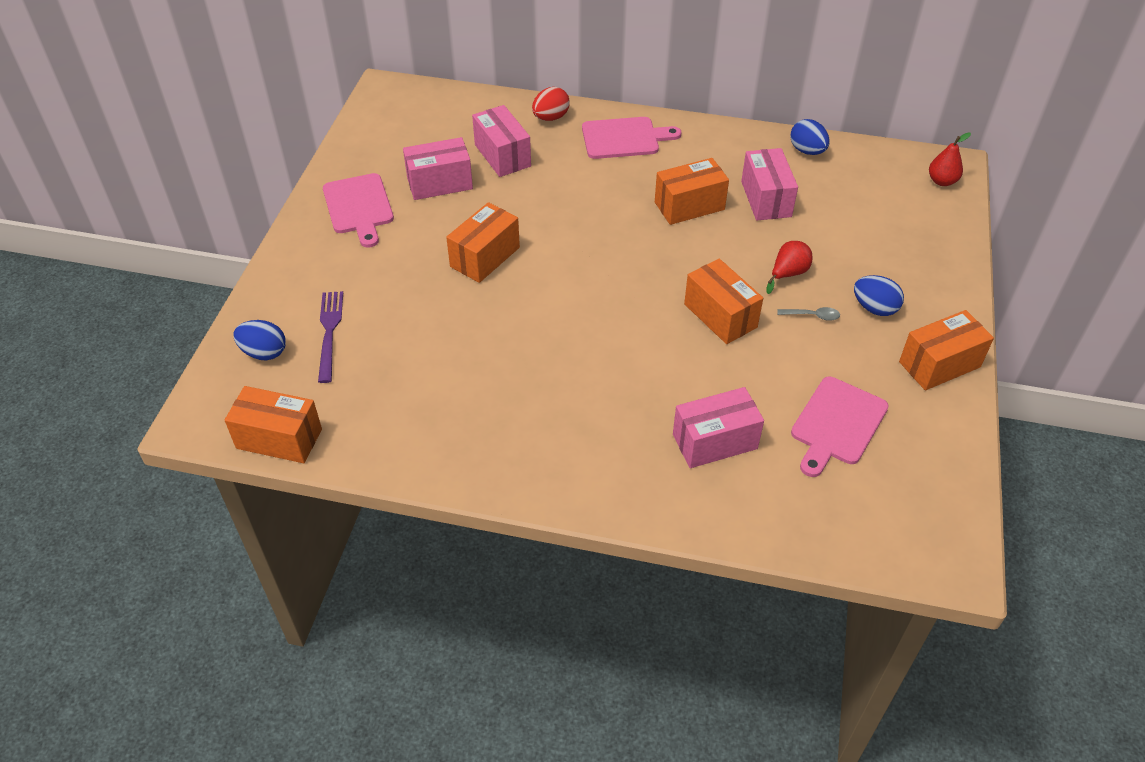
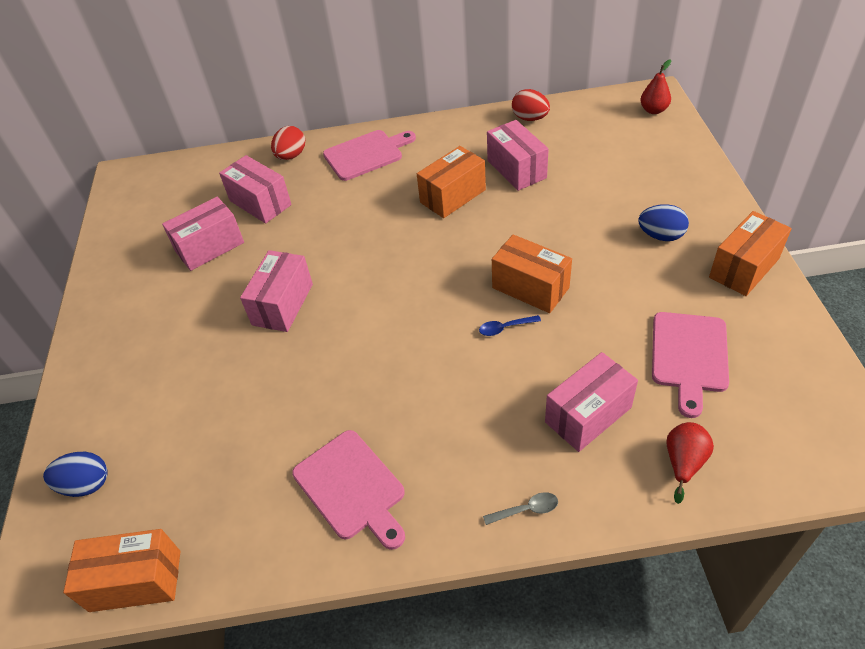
camera: 15 degrees left, 0 degrees up
purple fork [318,291,343,383] -> none
pink cutting board [323,173,394,248] -> pink cutting board moved to [292,430,405,550]
orange box [446,202,520,283] -> pink box [240,250,313,332]
red pear [766,241,813,294] -> red pear moved to [666,422,714,504]
grey spoon [778,307,840,321] -> grey spoon moved to [483,492,558,525]
blue egg [790,119,830,155] -> red egg [512,89,550,121]
none -> blue spoon [479,315,541,336]

